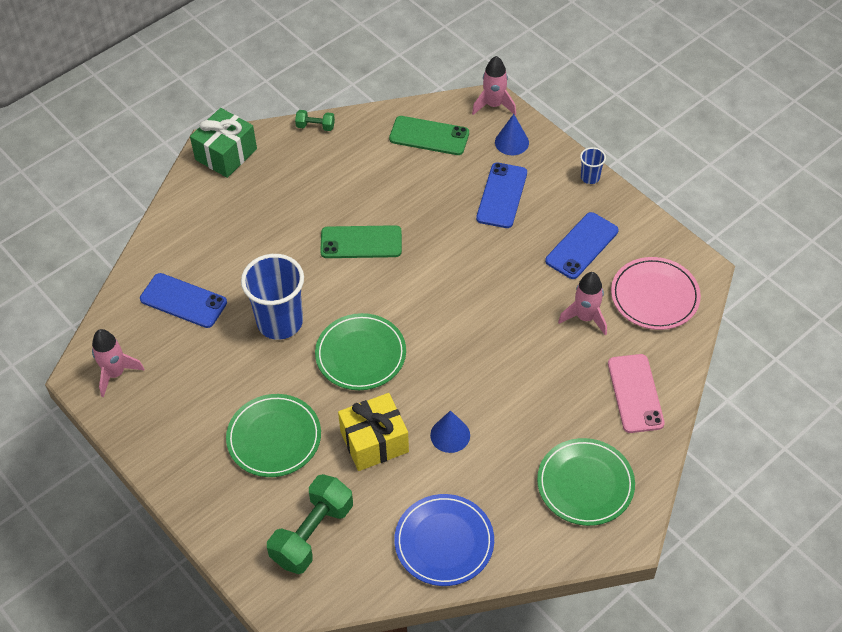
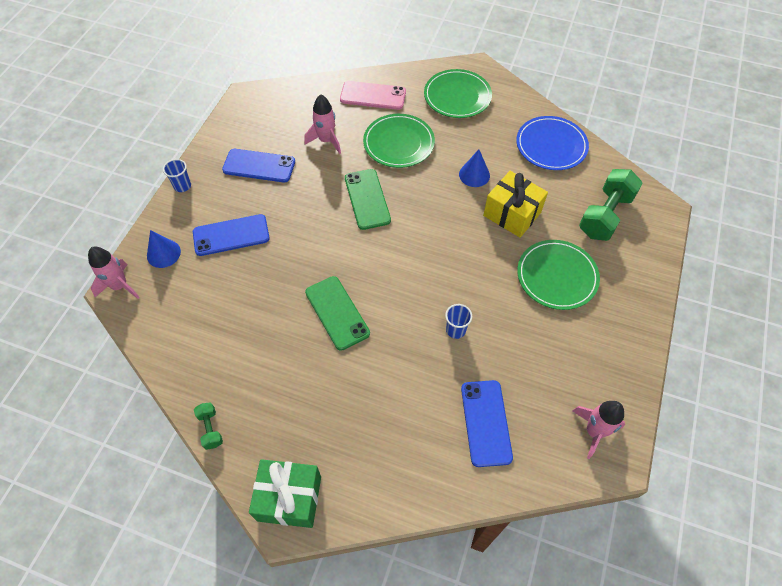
camera: 120 degrees left, 5 degrees up
blue cup [241,254,304,340] -> blue cup [445,304,473,339], size x0.45
green dumbbell [267,474,353,574] -> green dumbbell turned 60 degrees counterclockwise [579,169,643,241]
green plate [315,313,406,390] -> green plate moved to [363,114,435,168]
green phone [389,116,469,155] -> green phone moved to [345,169,391,230]
pink phone [608,354,665,433] -> pink phone turned 45 degrees clockwise [340,81,406,110]
pink plate [611,257,701,330] -> none

